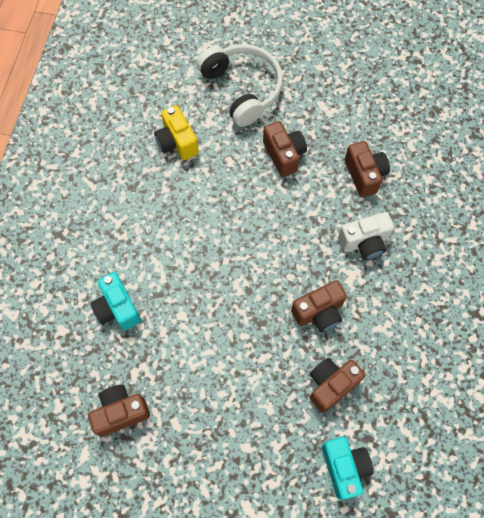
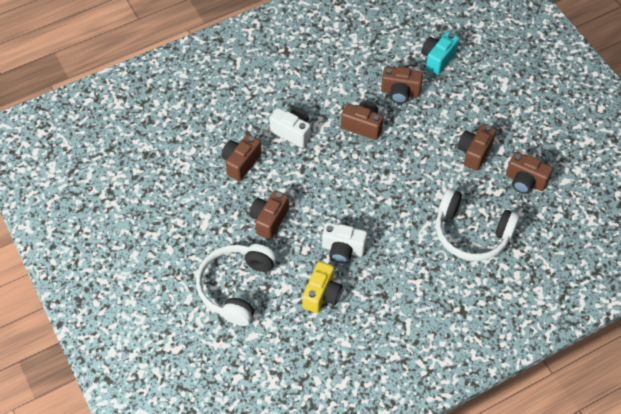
camera: 130 degrees left, 10 degrees down
turquoise camera [90,272,141,330] -> white headphones [436,188,520,261]
none -> white camera [322,222,367,264]
none -> brown camera [457,124,496,171]

